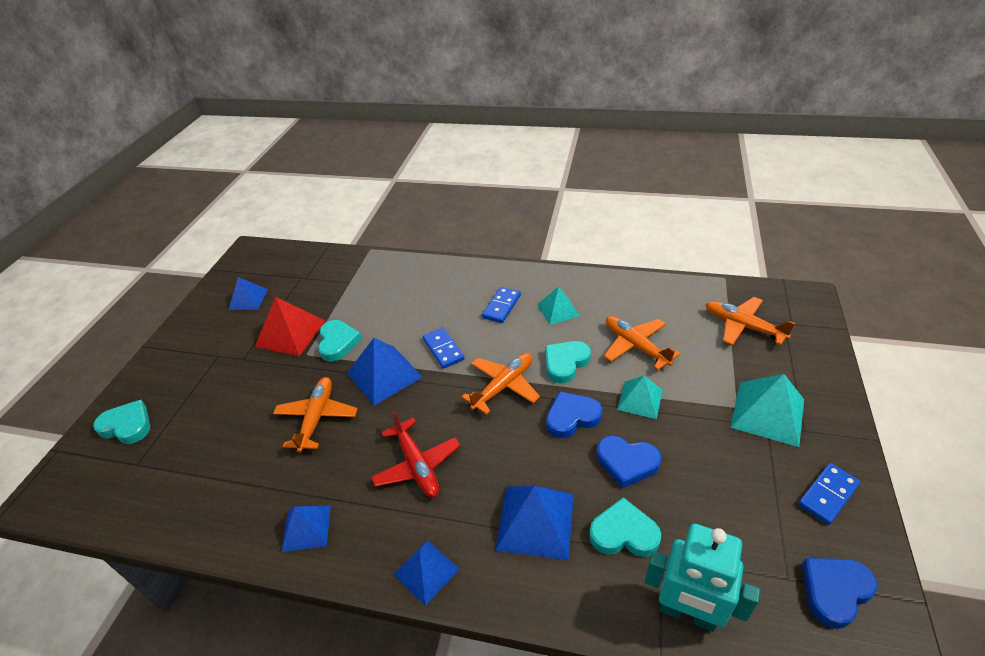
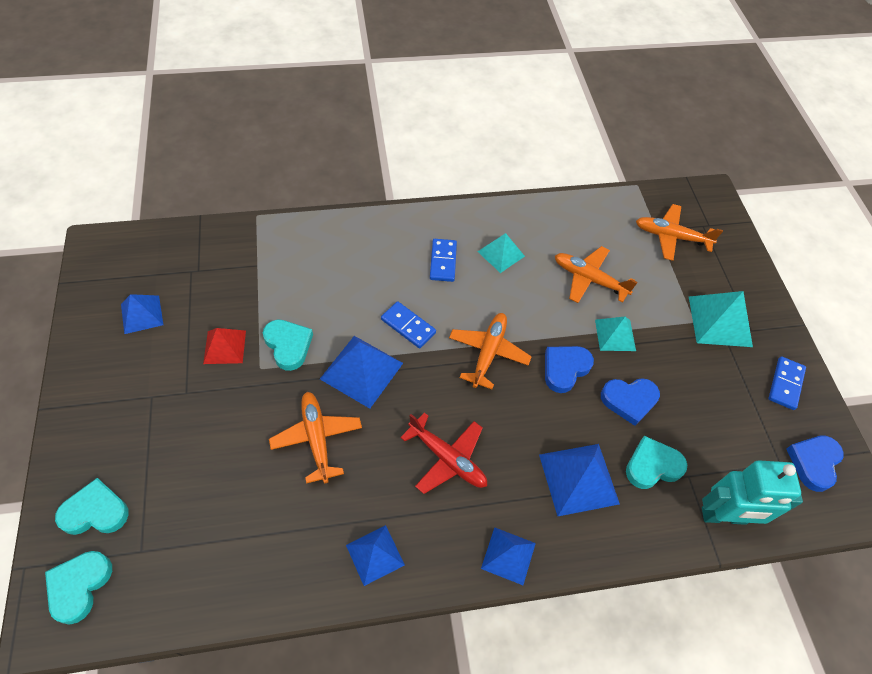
camera: 30 degrees left, 15 degrees up
red pyramid [255,297,325,356] -> red pyramid [203,328,246,364], size x0.64
turquoise heart [545,341,591,384] -> turquoise heart moved to [45,551,112,625]

